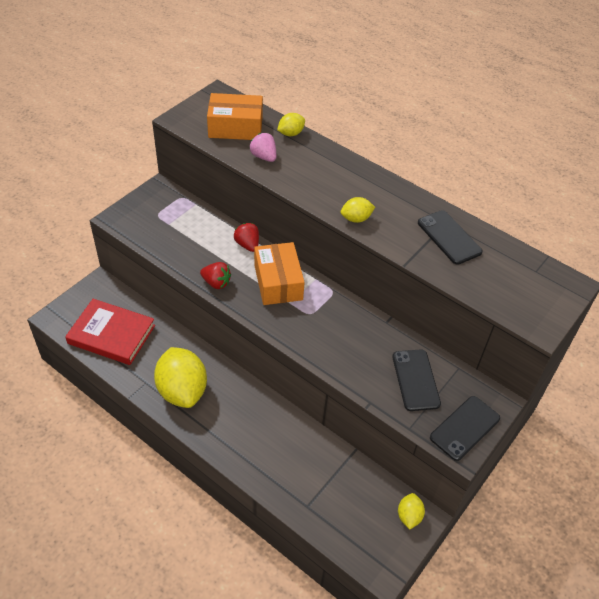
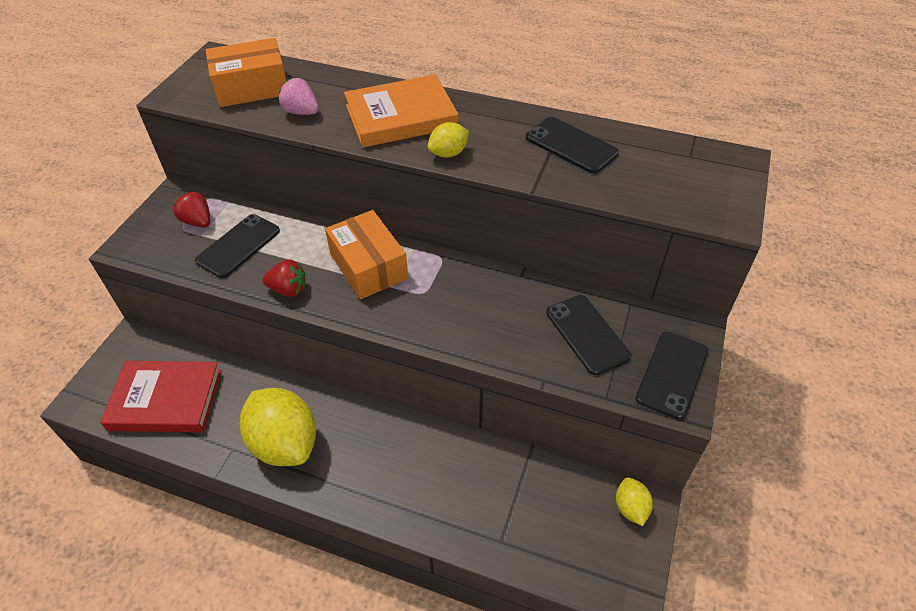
camera: 15 degrees left, 0 degrees up
red strawberry [234,223,259,252] -> red strawberry moved to [173,192,210,227]
yellow lemon [277,113,305,136] -> none
none -> black phone [195,214,280,278]
none -> orange book [344,74,458,147]

